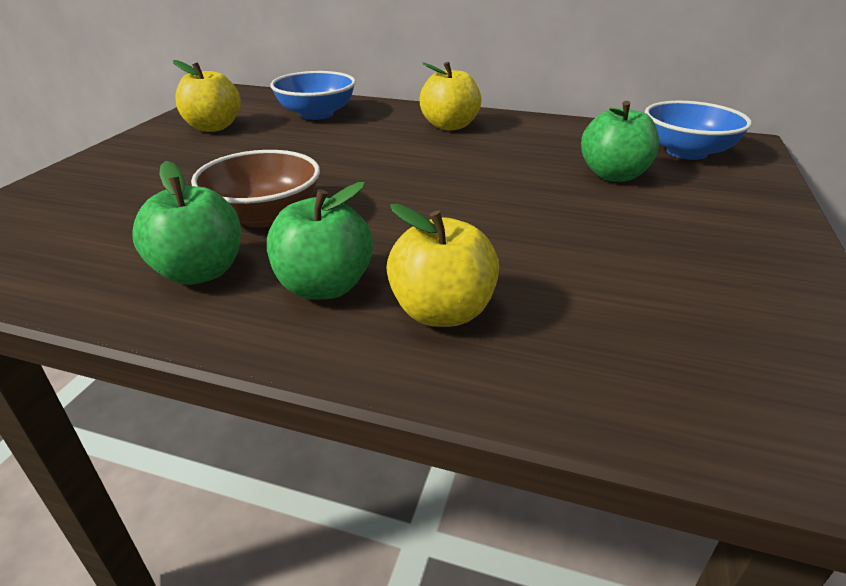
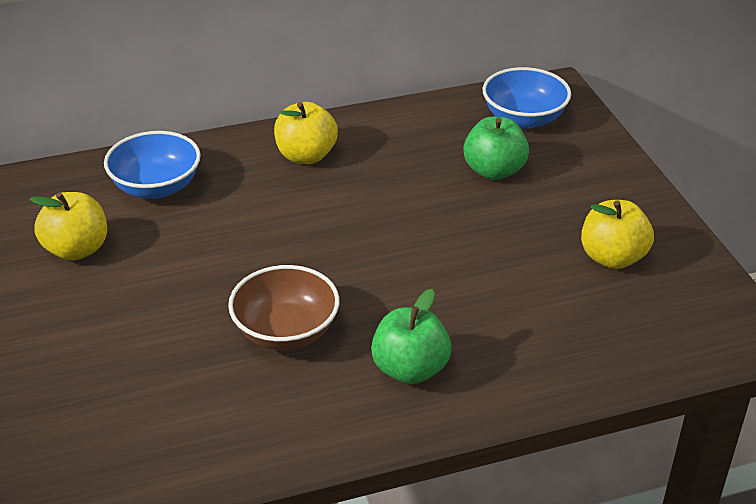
camera: 35 degrees left, 5 degrees up
green apple [132,161,241,285] -> none
yellow apple [386,204,499,327] -> yellow apple moved to [581,200,654,269]

